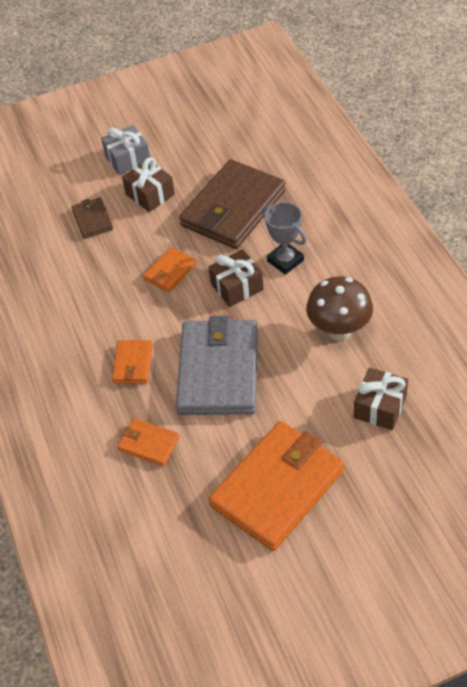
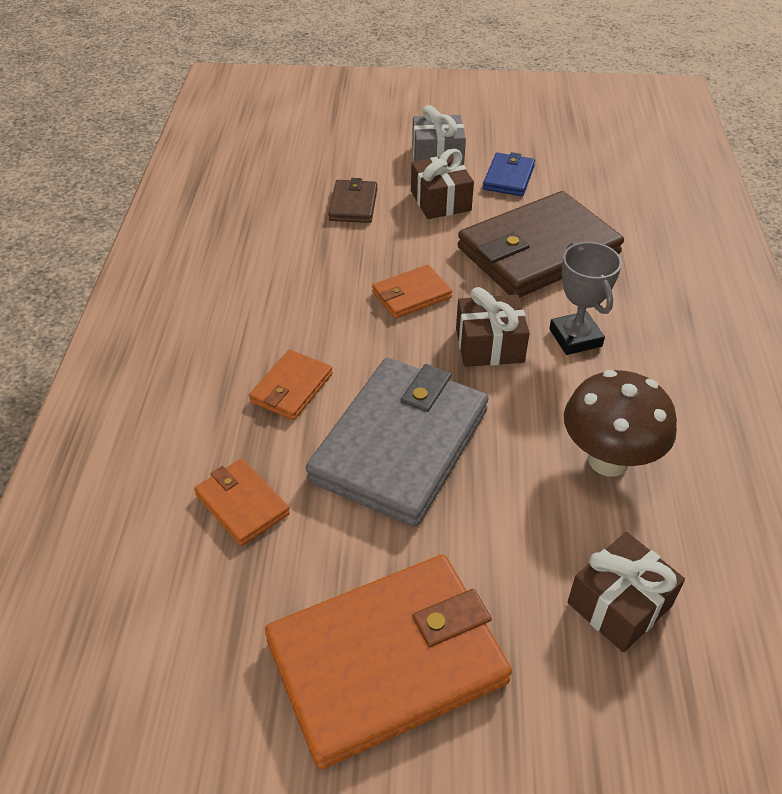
camera: 20 degrees right, 5 degrees down
none -> blue wallet [483,152,535,196]

